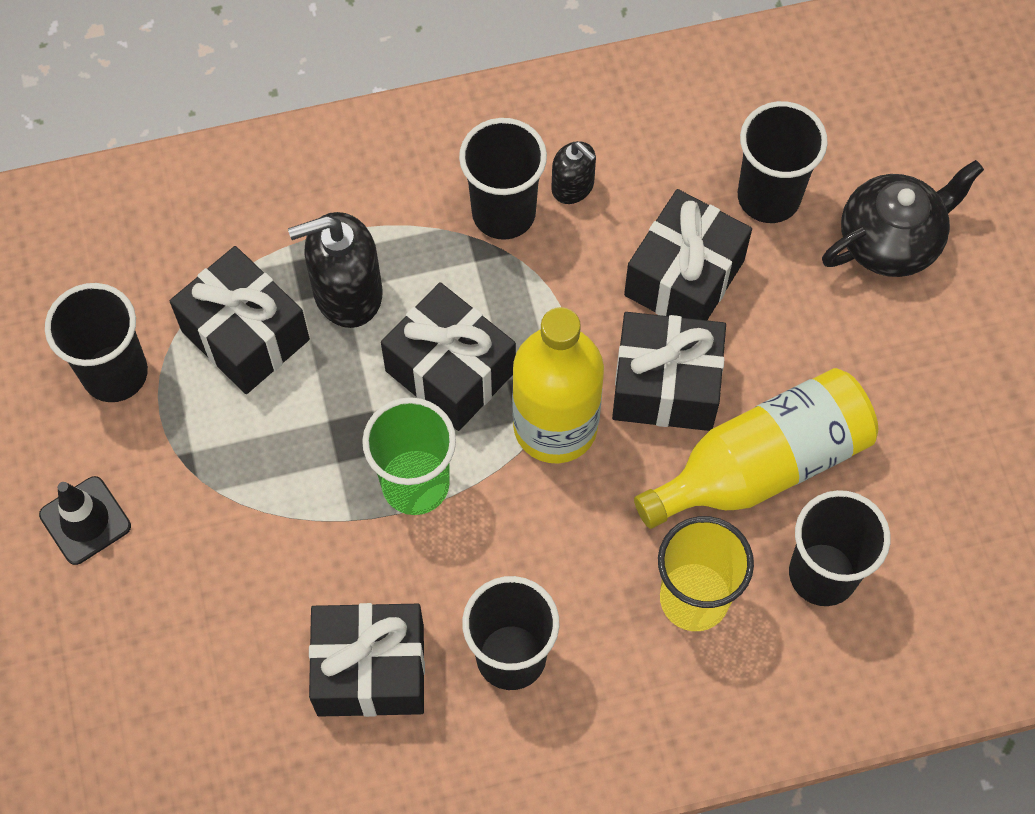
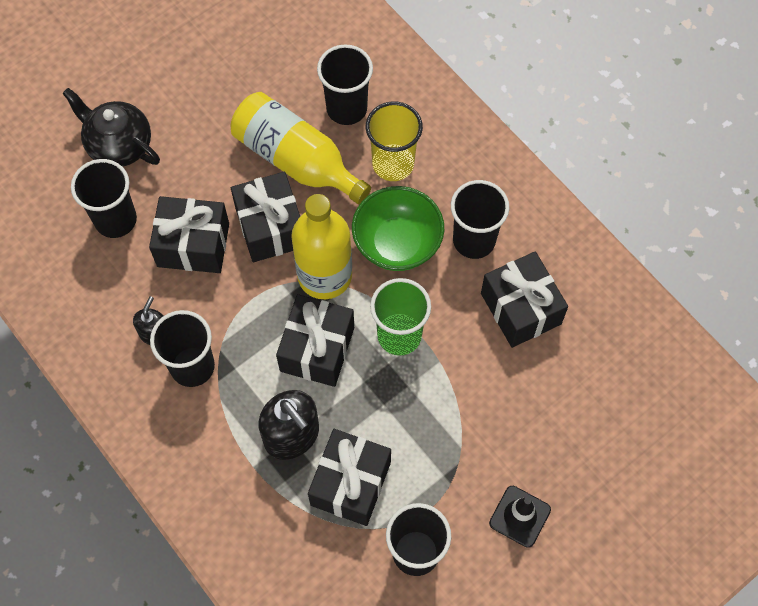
camera: 115 degrees left, 0 degrees up
none -> green bowl [352,186,444,271]

